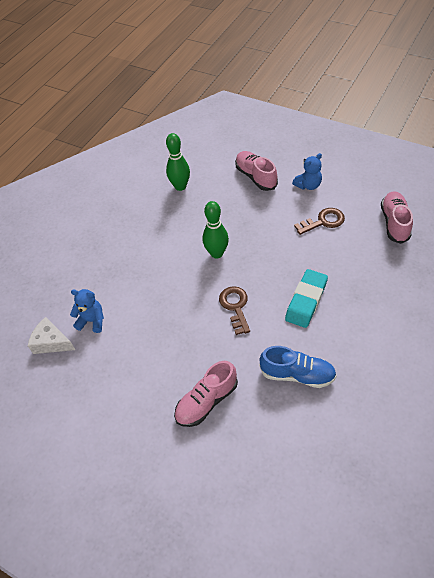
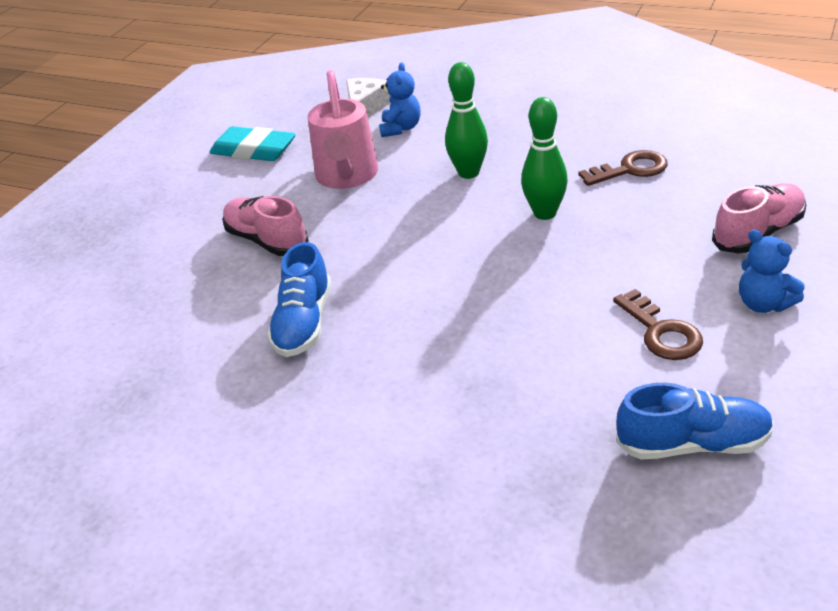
camera: 85 degrees right, 15 degrees down
green bowling pin [166,133,190,191] -> green bowling pin moved to [445,62,488,179]
brown key [219,286,250,335] -> brown key moved to [579,150,668,186]
turquoise eraser [285,269,328,328] -> turquoise eraser moved to [209,126,296,161]
pink shoe [381,191,413,244] -> blue shoe [616,383,774,460]
none -> pink watering can [308,70,378,189]

